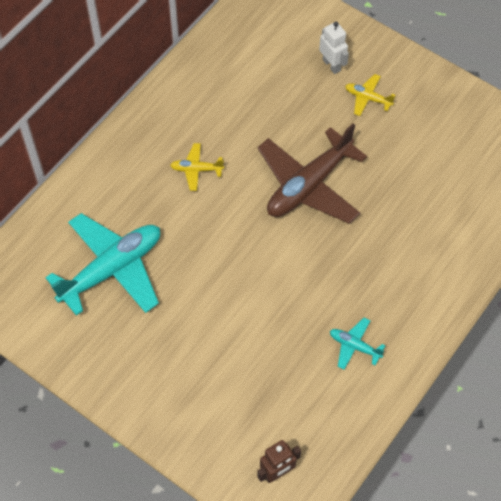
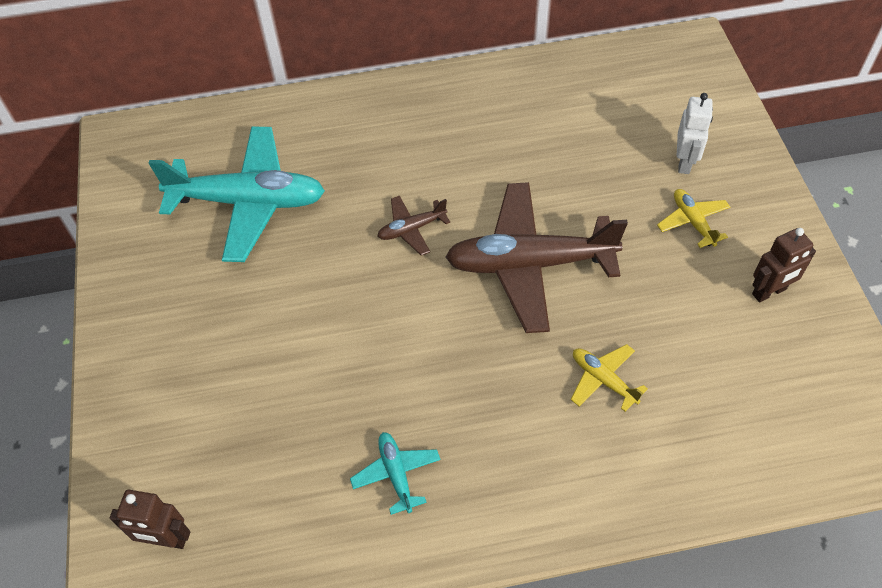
camera: 45 degrees right, 5 degrees down
yellow plane [170,143,224,191] -> yellow plane moved to [571,344,648,412]
none -> brown plane [377,196,450,256]
none -> brown robot [752,228,816,302]

